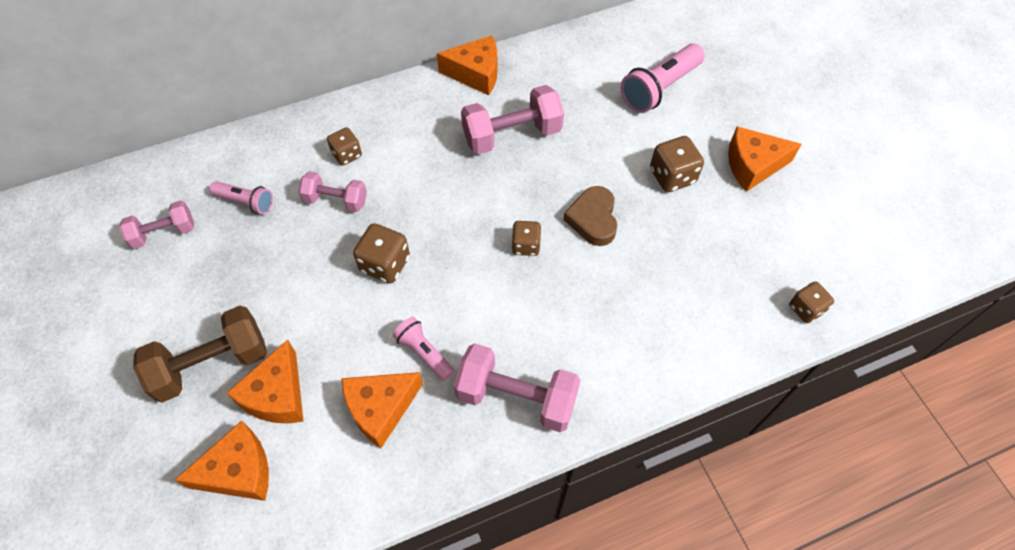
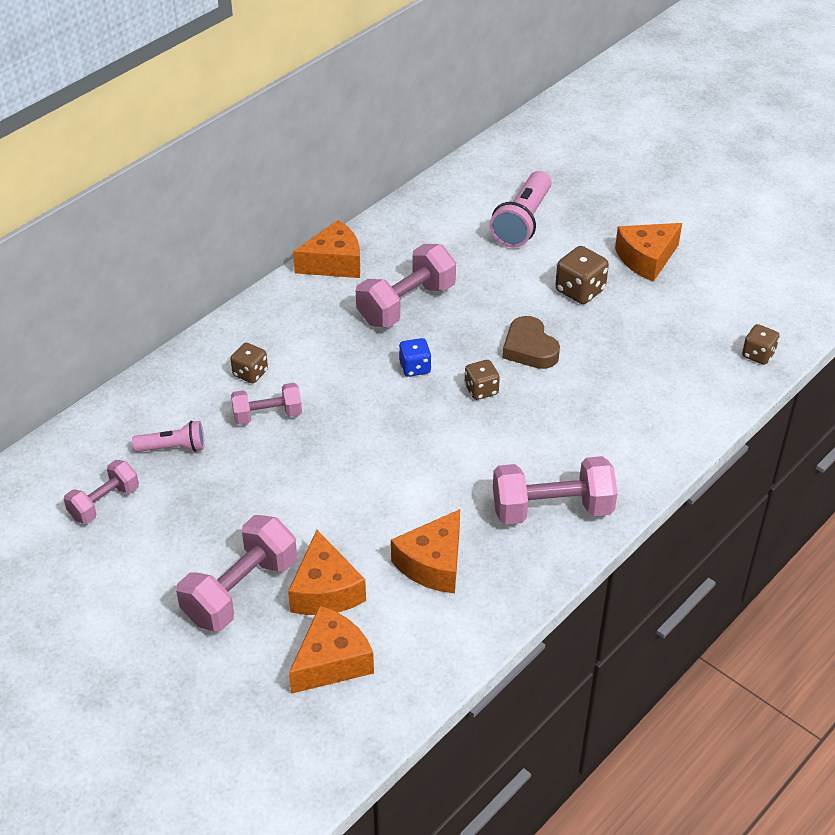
camera: 25 degrees left, 15 degrees down
brown dumbbell [133,306,267,403] -> pink dumbbell [176,515,297,631]
brown dice [353,223,410,284] -> none
pink flashlight [393,317,454,381] -> none
none -> blue dice [399,338,432,377]

